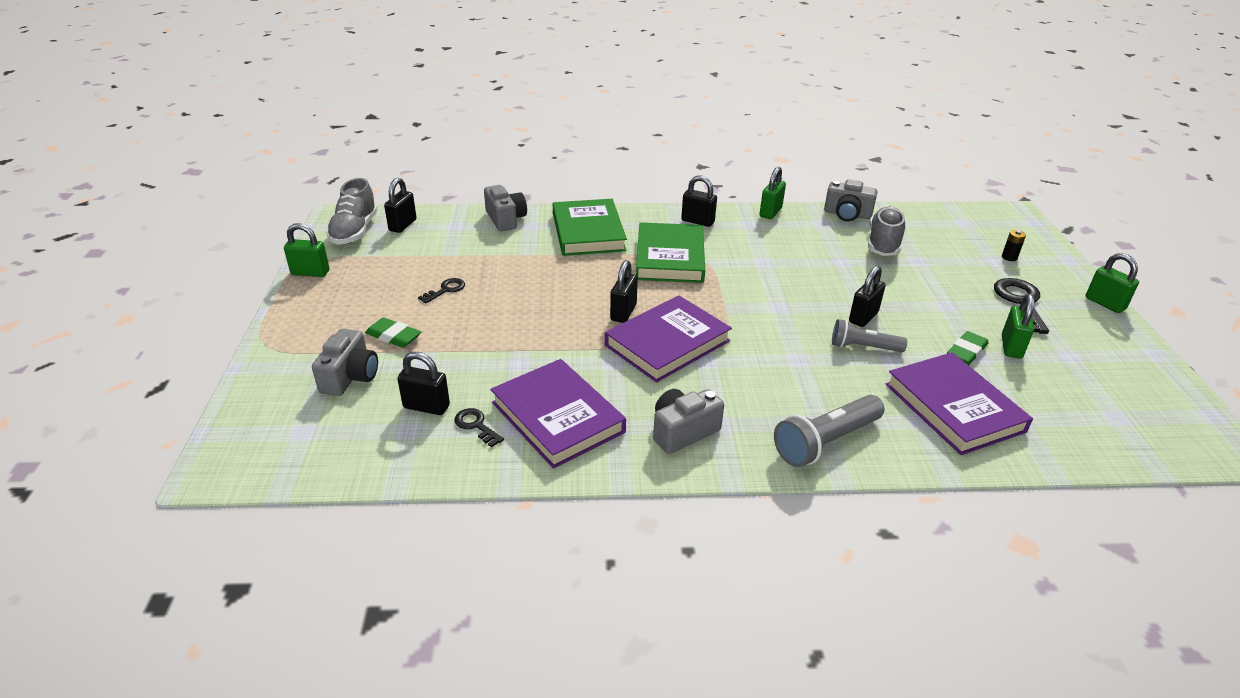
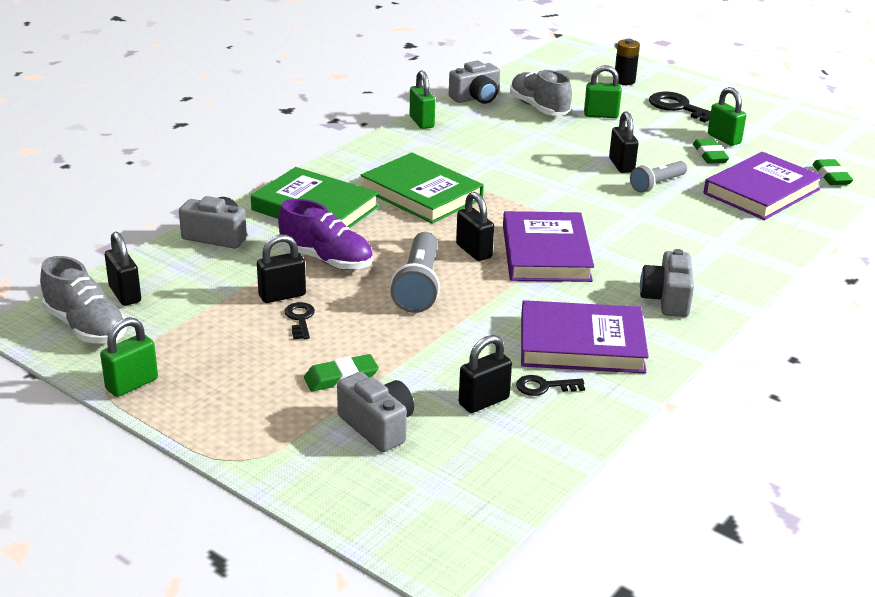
camera: 50 degrees left, 5 degrees down
black padlock [681,176,717,227] -> black padlock moved to [257,234,306,303]
grey flashlight [774,395,885,467] -> grey flashlight moved to [390,232,440,313]
purple book [885,352,1033,455] -> purple book turned 60 degrees counterclockwise [704,152,823,220]
black battery [1002,230,1026,261] -> black battery [615,39,640,85], size x1.53
green padlock [1086,253,1139,313] -> green padlock moved to [584,65,622,118]
none -> purple shoe [278,199,373,270]
none -> green eraser [812,159,853,185]

